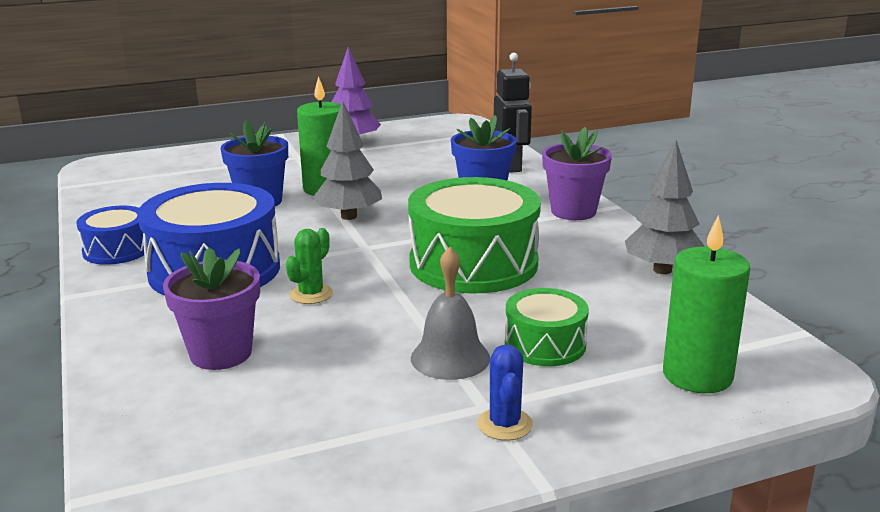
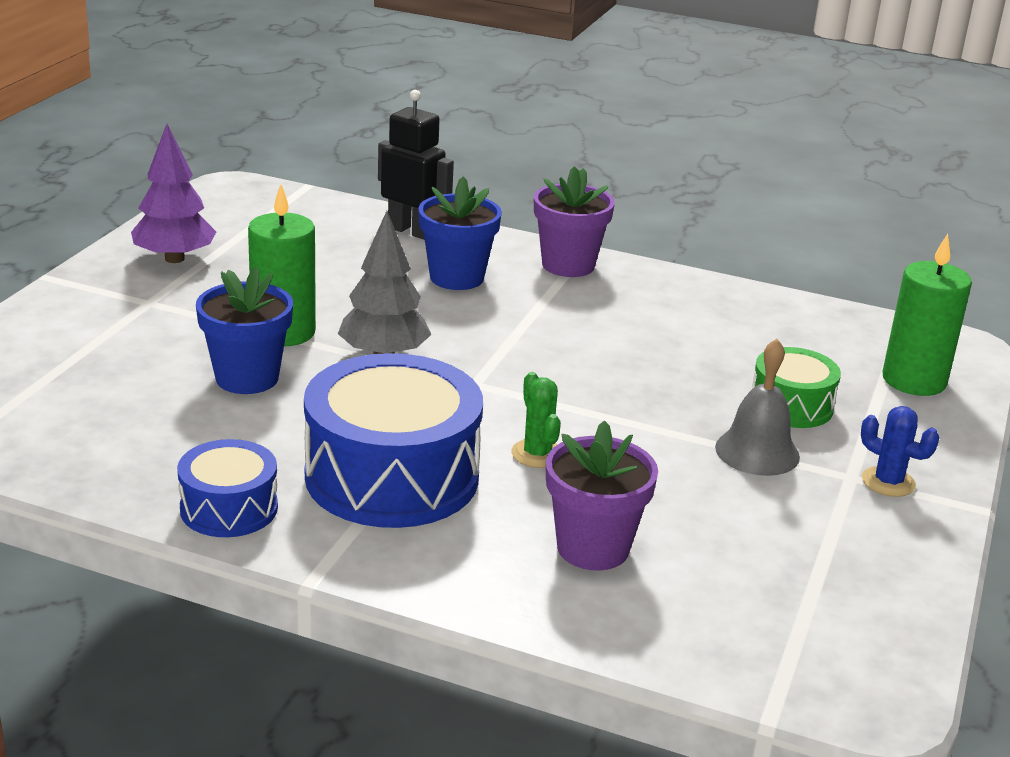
camera: 50 degrees left, 5 degrees up
green drum [408,177,541,293] -> none
grey tree [625,140,705,274] -> none

